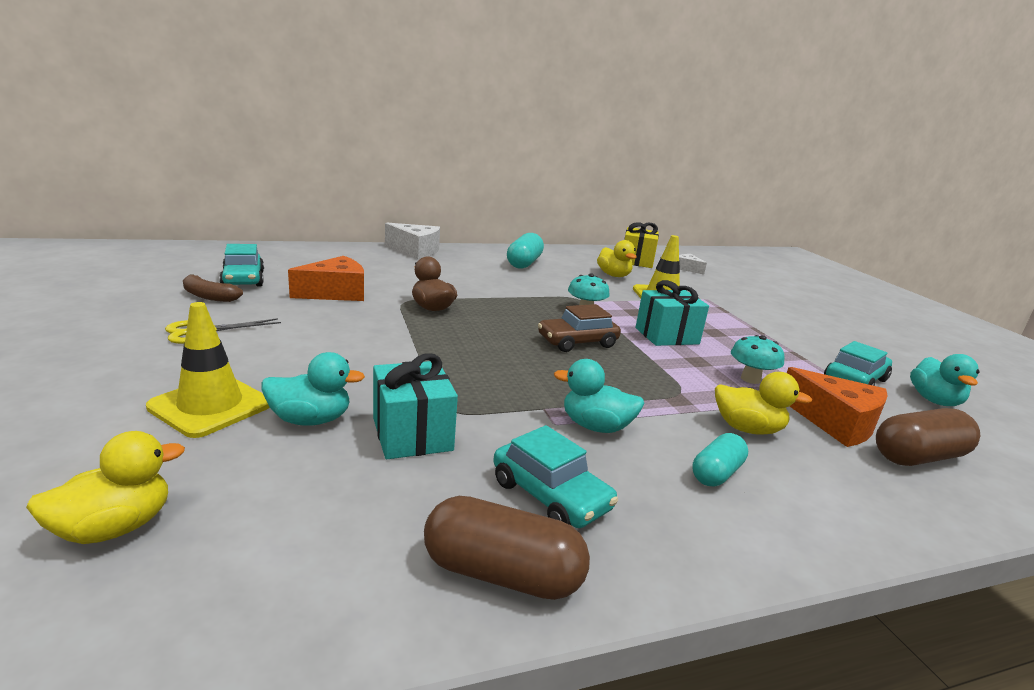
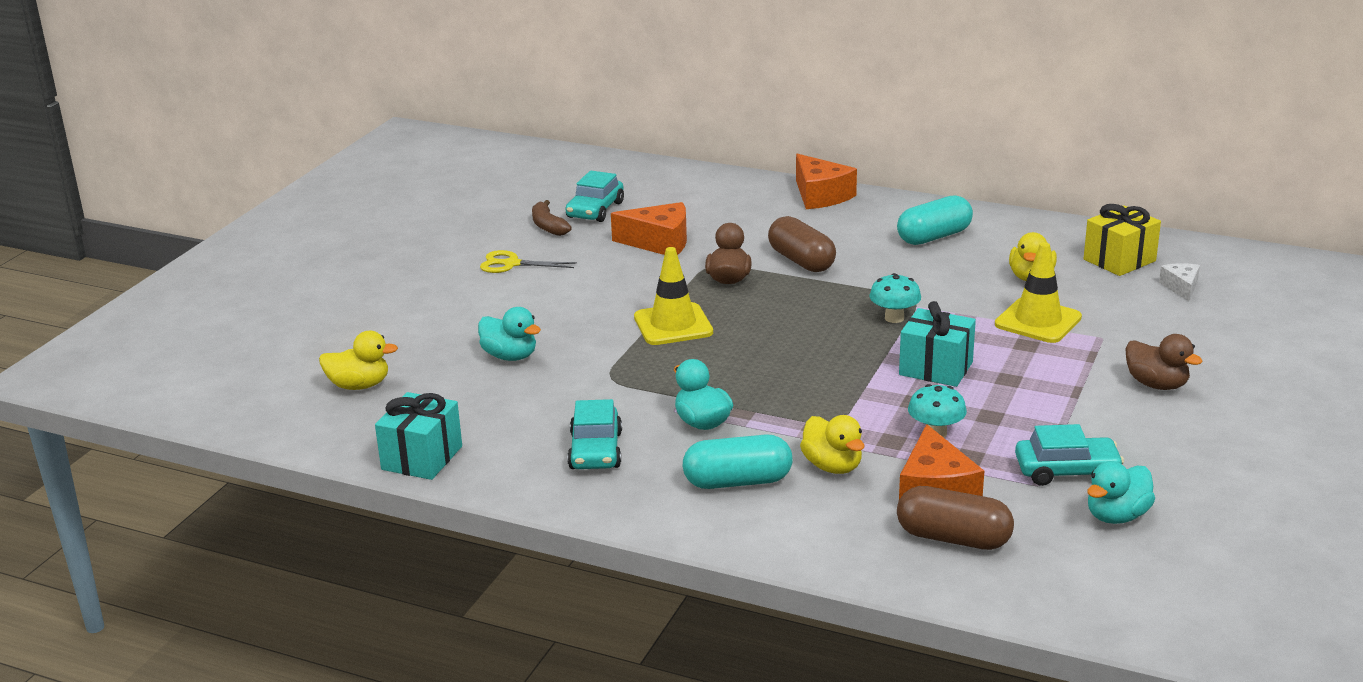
camera: 45 degrees right, 5 degrees up
yellow traffic cone [146,302,270,438] -> yellow traffic cone moved to [634,247,713,345]
turquoise gift [373,353,458,459] -> turquoise gift moved to [375,392,462,480]
white cheese [385,223,440,259] -> orange cheese [796,154,857,209]
brown capsule [424,496,590,600] -> brown capsule moved to [768,216,836,272]
brown car [538,304,621,352] -> none
turquoise capsule [692,433,748,486] -> turquoise capsule [683,434,793,489], size x1.56
none -> brown duck [1125,334,1203,390]

